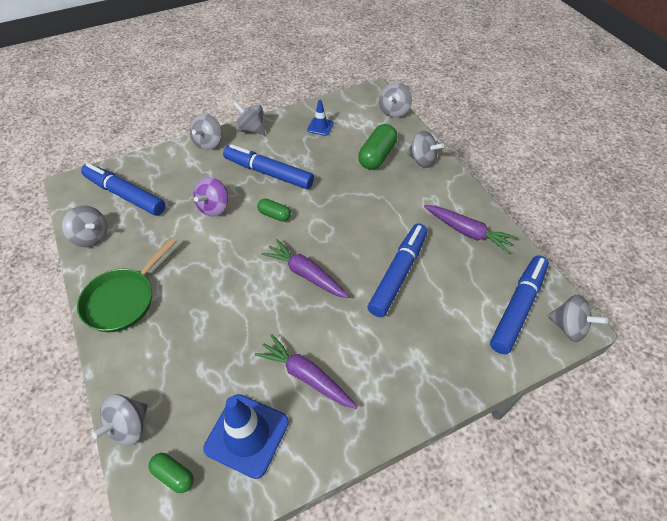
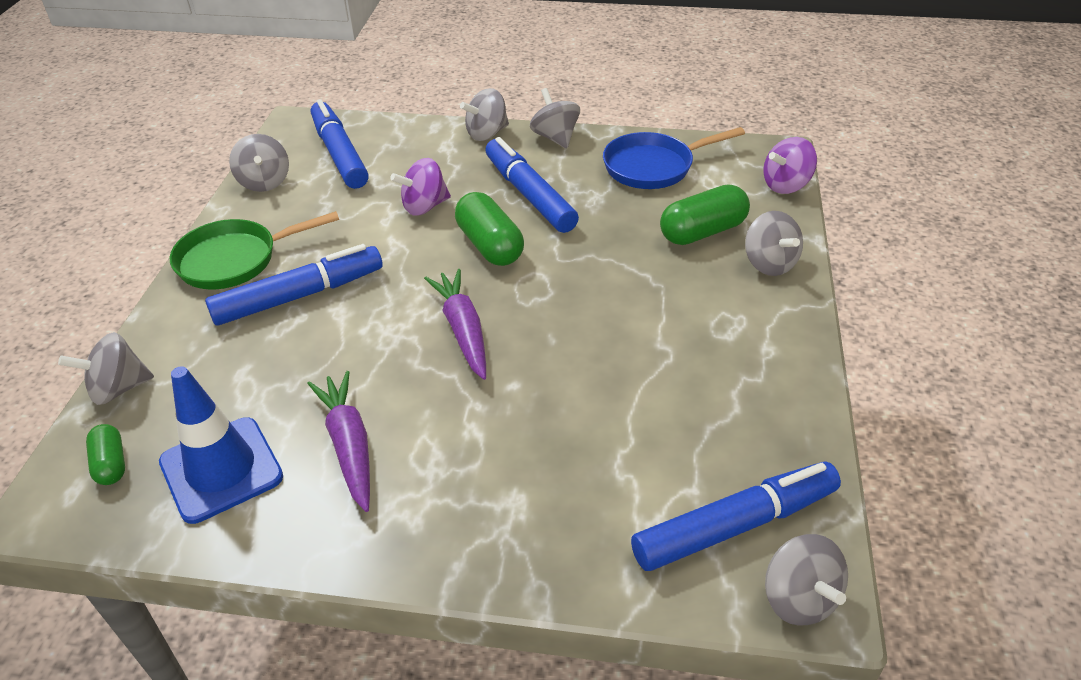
camera: 35 degrees right, 10 degrees down
green capsule [257,199,291,221] -> green capsule [455,192,524,266], size x1.75
blue traffic cone [307,100,334,136] -> blue pan [603,127,745,189]
blue marker [367,223,428,317] -> blue marker moved to [205,244,383,326]
grey spinning top [379,82,412,118] -> purple spinning top [763,137,817,194]
purple carrot [424,205,517,253] -> none

